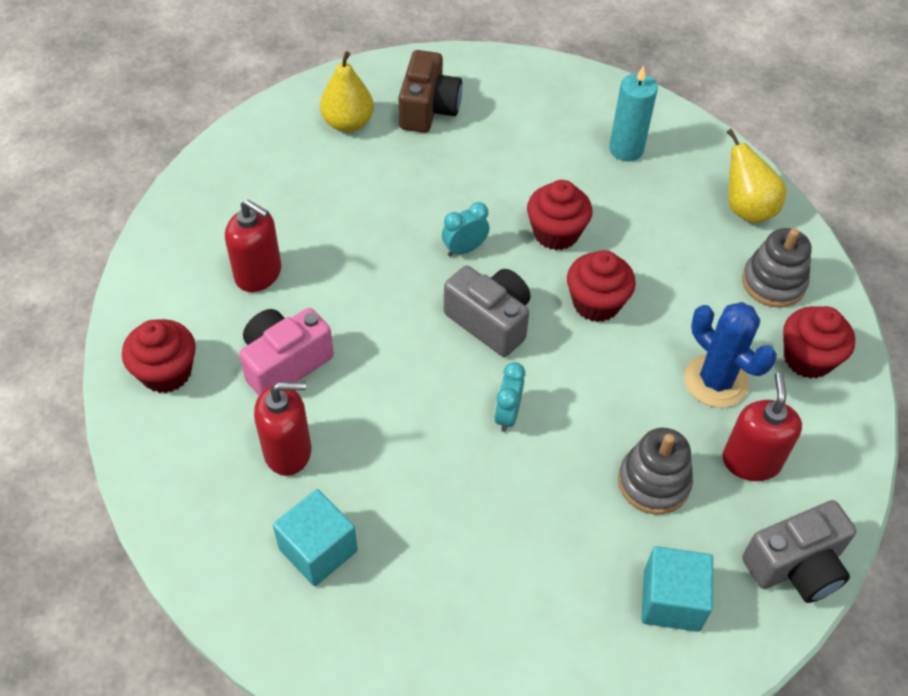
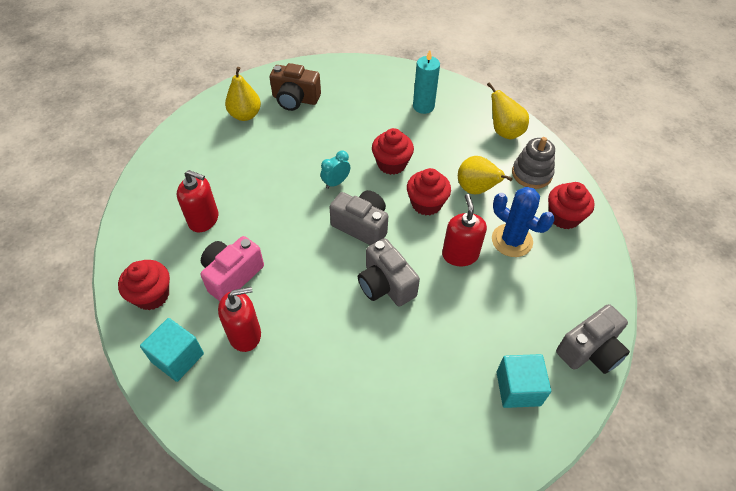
camera: 10 degrees left, 0 degrees up
turquoise cube [273,489,358,586] -> turquoise cube moved to [140,318,204,382]
brown camera [398,50,462,133] -> brown camera turned 105 degrees clockwise [270,63,321,111]
turquoise clock [494,362,525,432] -> grey camera [358,238,420,306]
grey stacking toy [618,428,693,514] -> none
red soap dispenser [722,372,802,481] -> red soap dispenser moved to [442,194,487,266]
none -> yellow pear [458,156,513,194]

